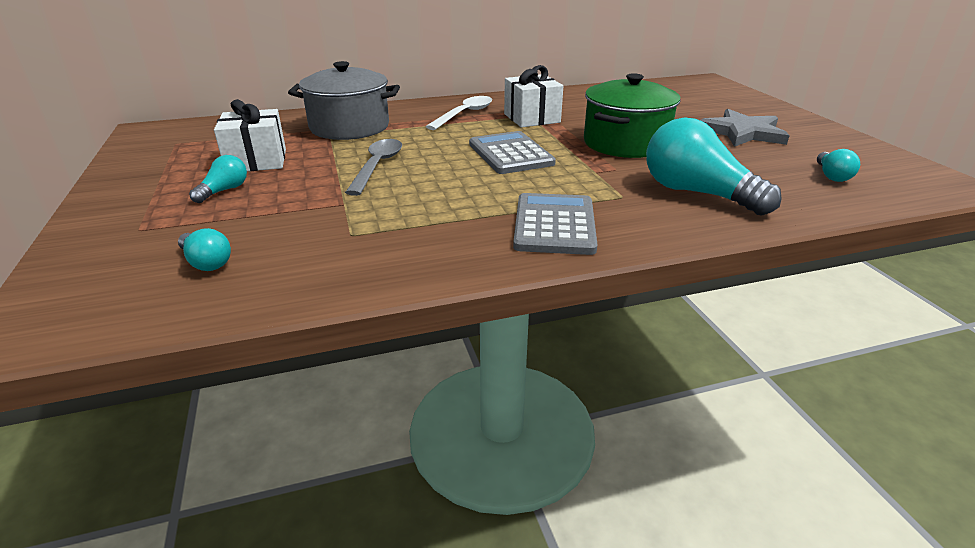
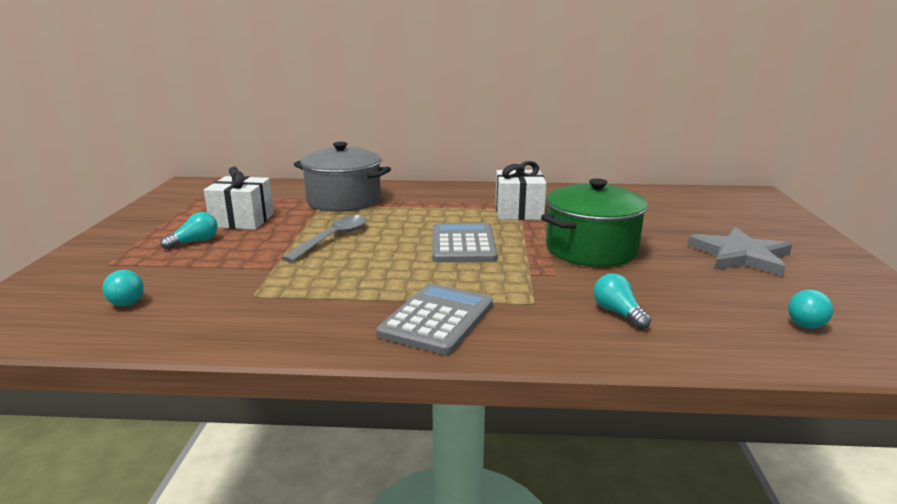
camera: 20 degrees right, 10 degrees down
white spoon [426,96,492,130] -> none
turquoise light bulb [646,118,782,216] -> turquoise light bulb [594,273,651,329], size x0.48

